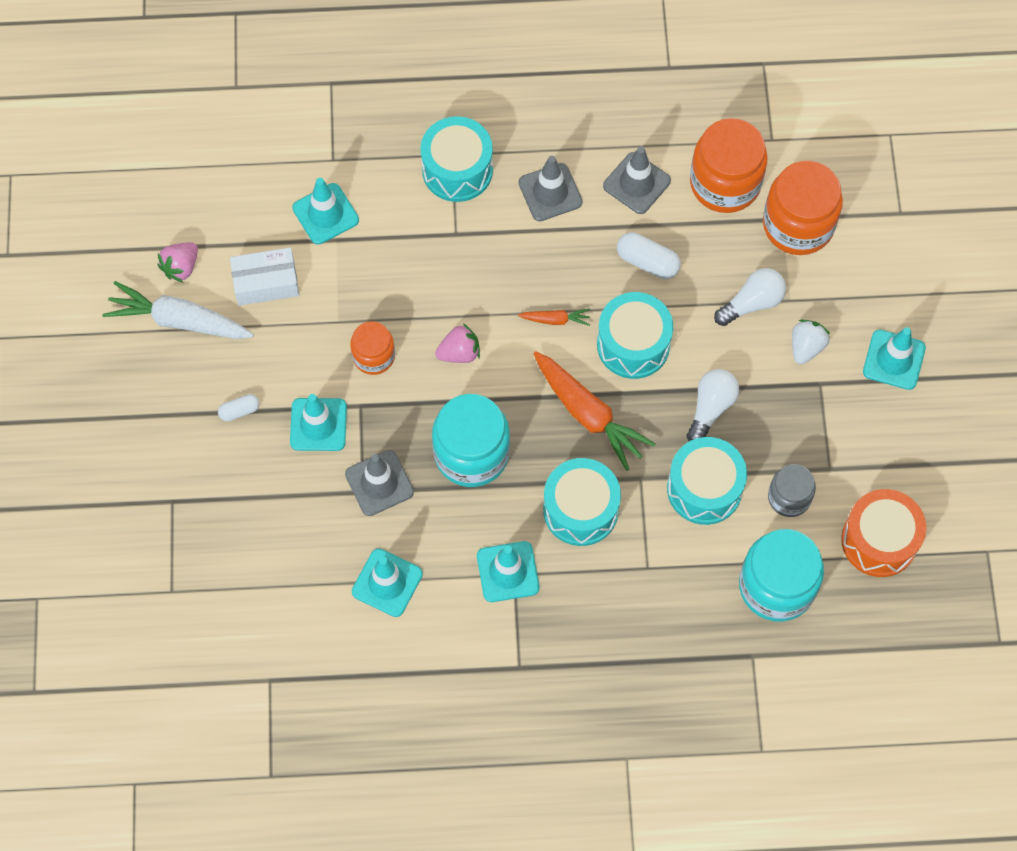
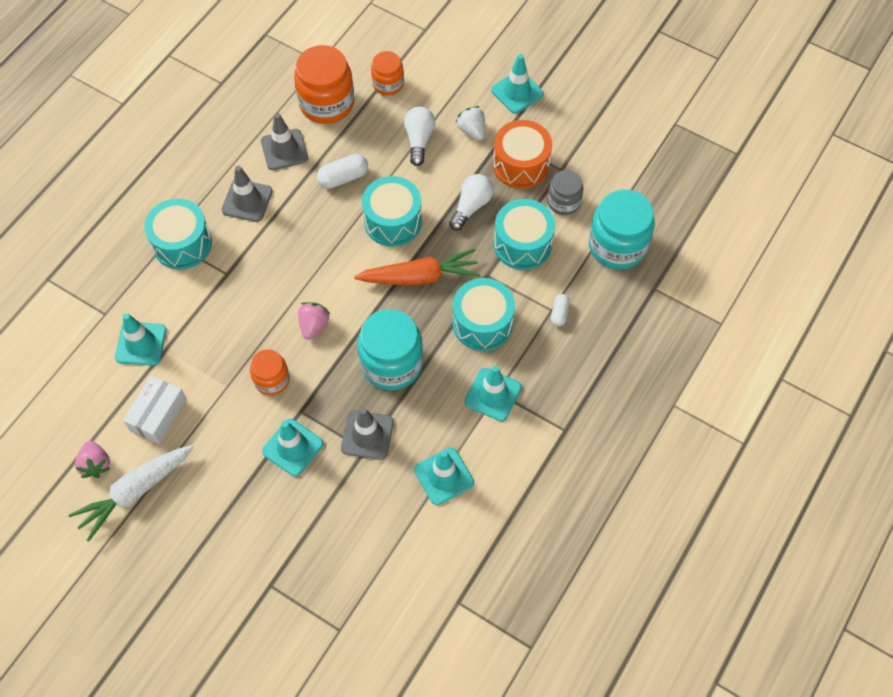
camera: 55 degrees left, 5 degrees down
white capsule [218,394,259,421] -> white capsule moved to [551,294,570,326]
orange carrot [518,308,590,326] -> none
white light bulb [686,369,739,441] -> white light bulb turned 60 degrees clockwise [449,174,493,231]
orange jar [763,161,843,255] -> orange jar [371,51,404,96], size x0.57
orange drum [841,489,926,577] -> orange drum moved to [493,120,552,189]

